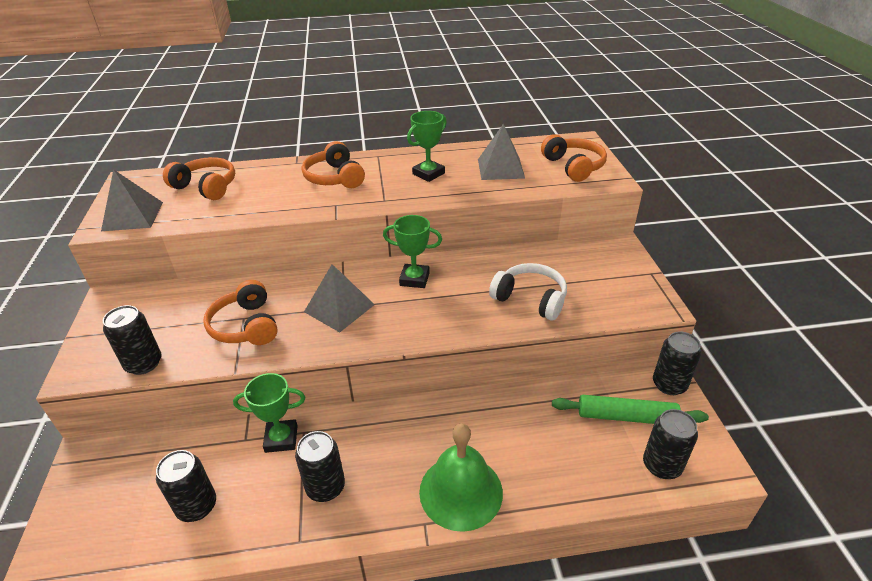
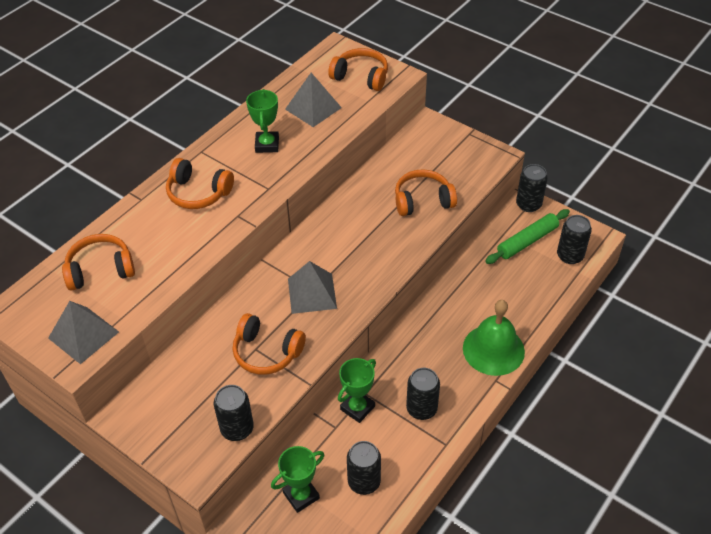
camera: 45 degrees left, 10 degrees up
green trophy [383,215,442,288] -> green trophy moved to [271,446,325,513]
white headphones [489,263,567,320] -> orange headphones [395,169,457,216]

